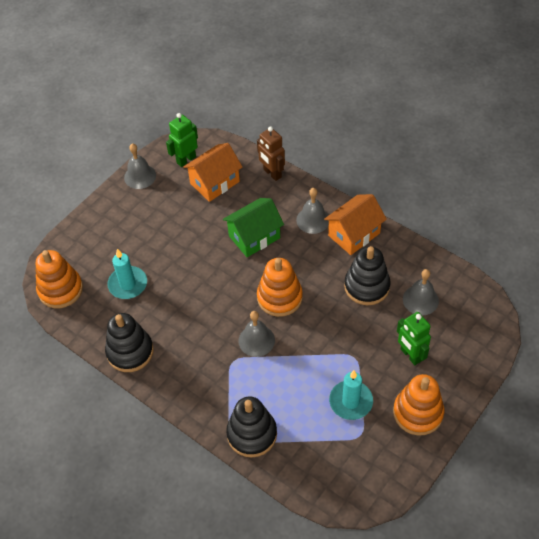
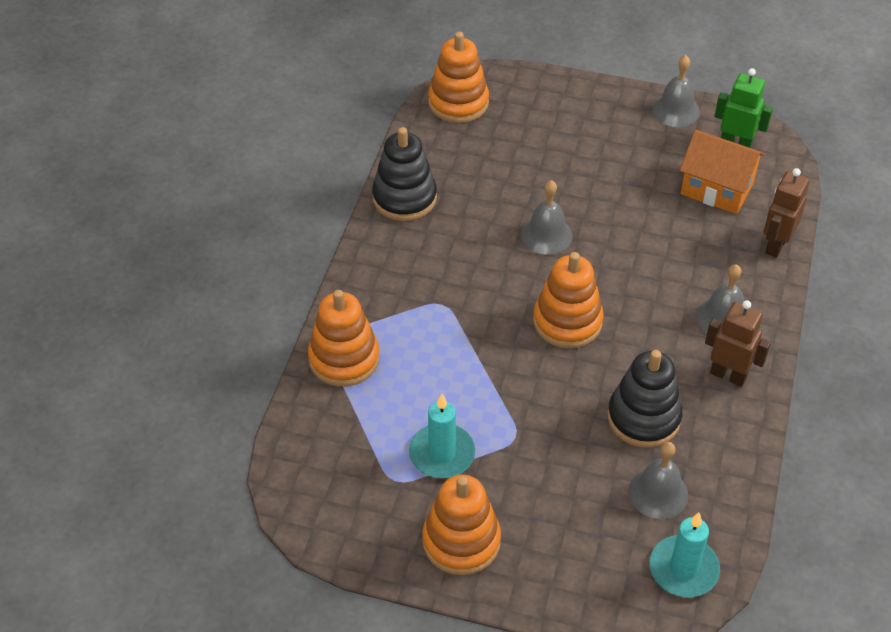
camera: 65 degrees right, 5 degrees down
turquoise candle [107,249,147,299] -> turquoise candle moved to [649,512,720,597]
green house [223,198,284,257] -> none
black stacking toy [226,396,277,457] -> orange stacking toy [308,290,380,387]
grey bell [238,311,275,357] -> grey bell moved to [521,180,573,255]
orange house [324,194,387,255] -> brown robot [705,300,771,387]
green robot [397,312,431,365] -> none

